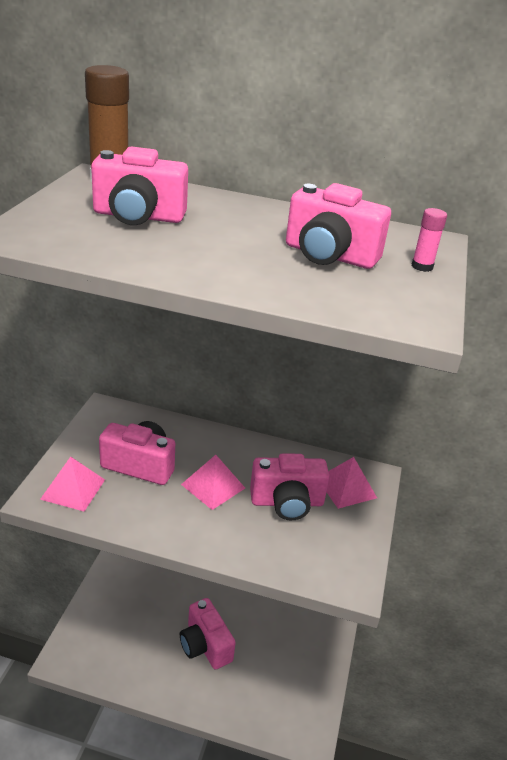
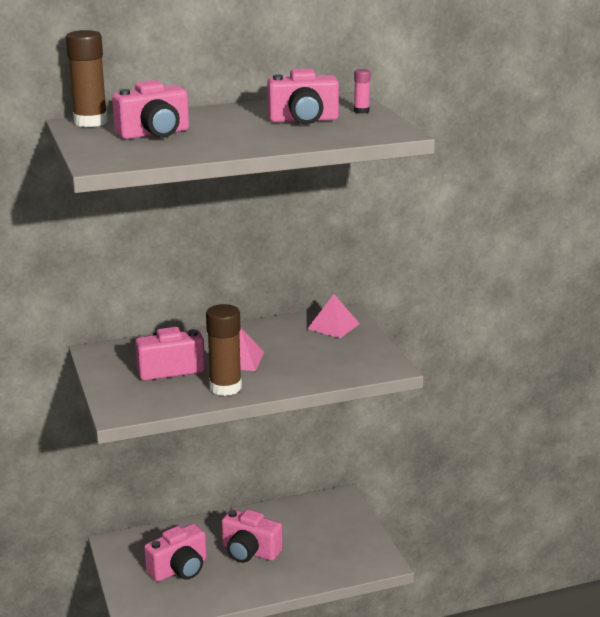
camera: 30 degrees left, 10 degrees down
pink pyramid [40,457,105,511] -> none
pink camera [250,453,330,520] -> pink camera moved to [144,523,207,582]
none -> brown glue stick [206,304,242,396]

